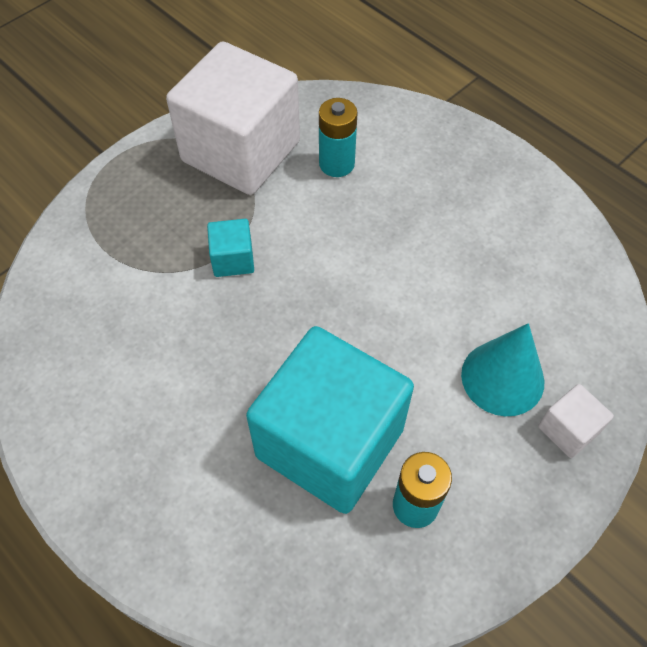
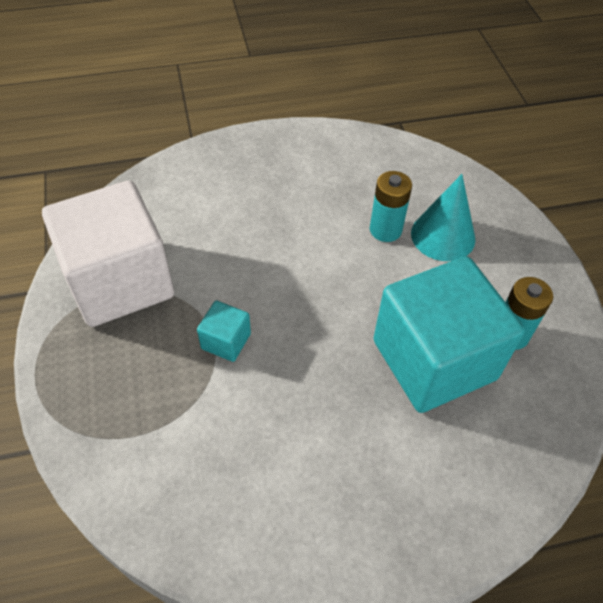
camera: 60 degrees left, 5 degrees down
turquoise battery [319,98,358,177] -> turquoise battery moved to [370,171,412,242]
white cube [538,384,614,458] -> none

